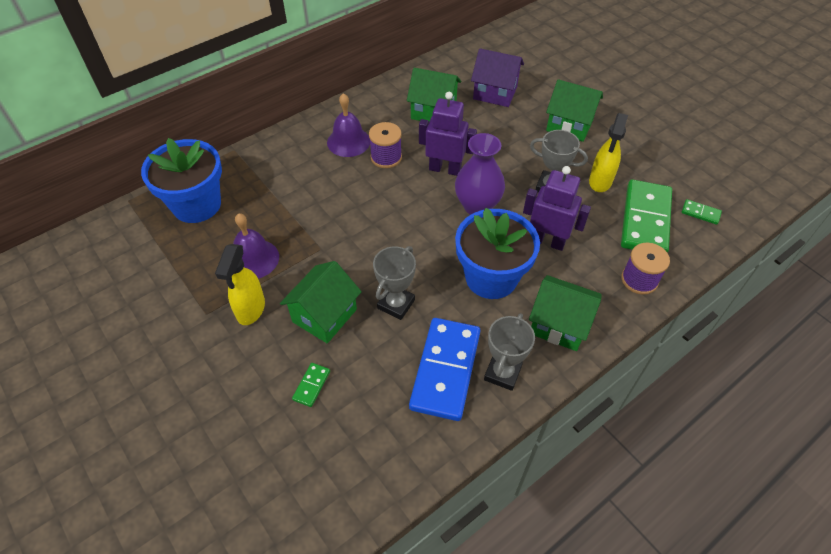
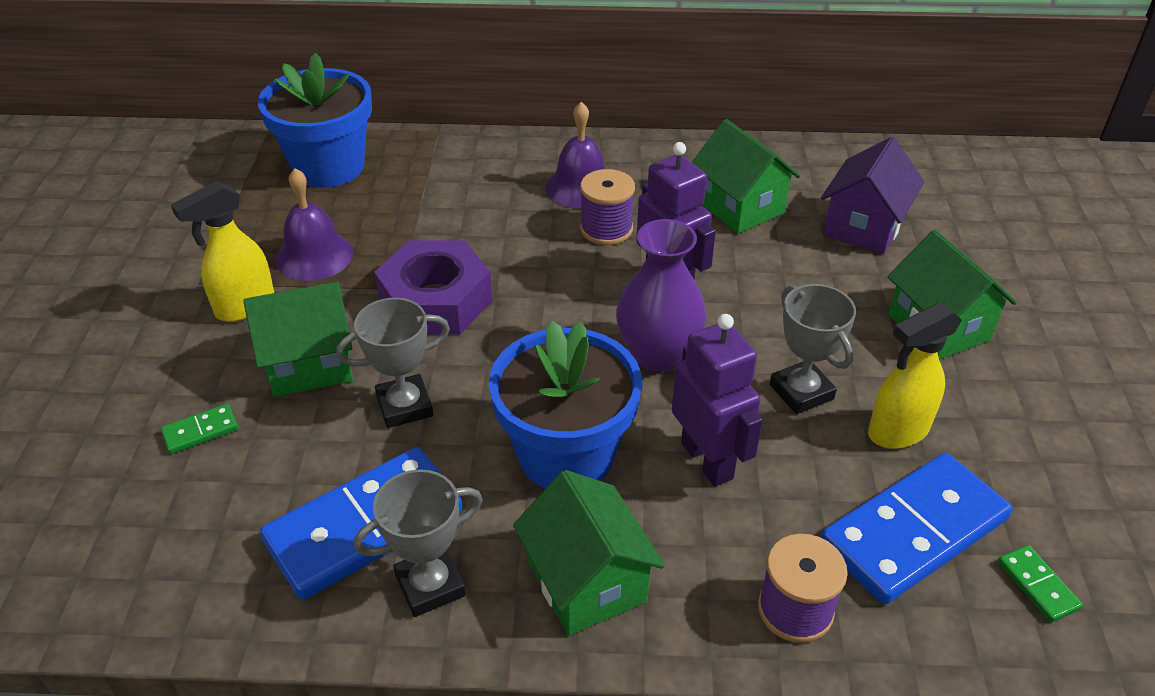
camera: 40 degrees right, 10 degrees down
purple house [471,48,524,107] -> purple house turned 60 degrees clockwise [821,137,924,254]
green domino [621,179,672,253] -> blue domino [821,453,1012,604]
none -> purple nut [374,240,492,334]

